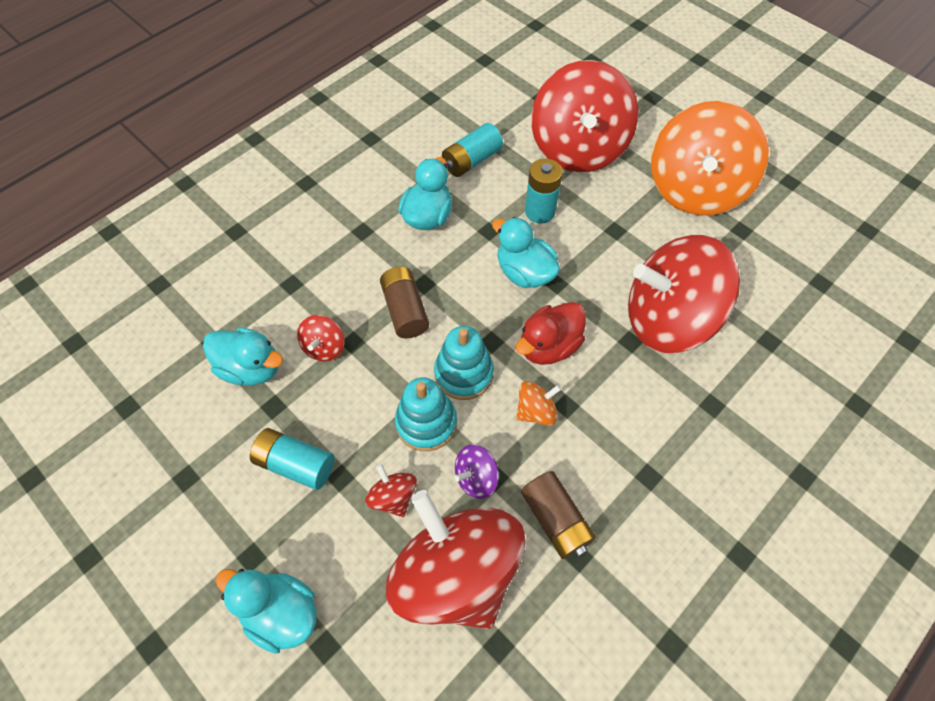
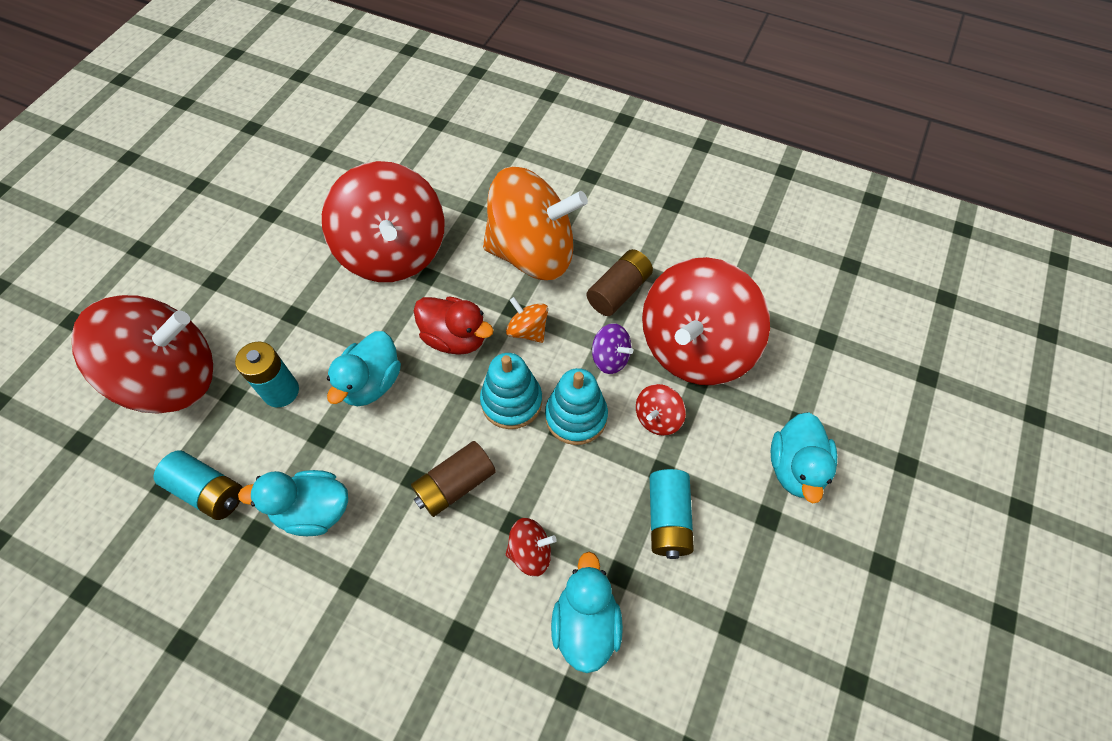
camera: 110 degrees left, 0 degrees up
orange spinning top [651,101,769,216] -> orange spinning top moved to [483,167,588,280]

